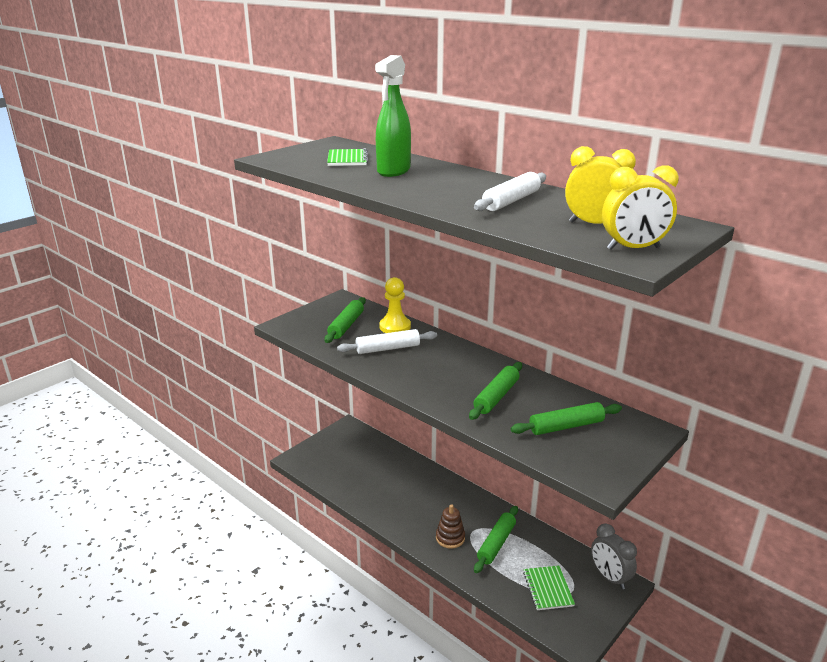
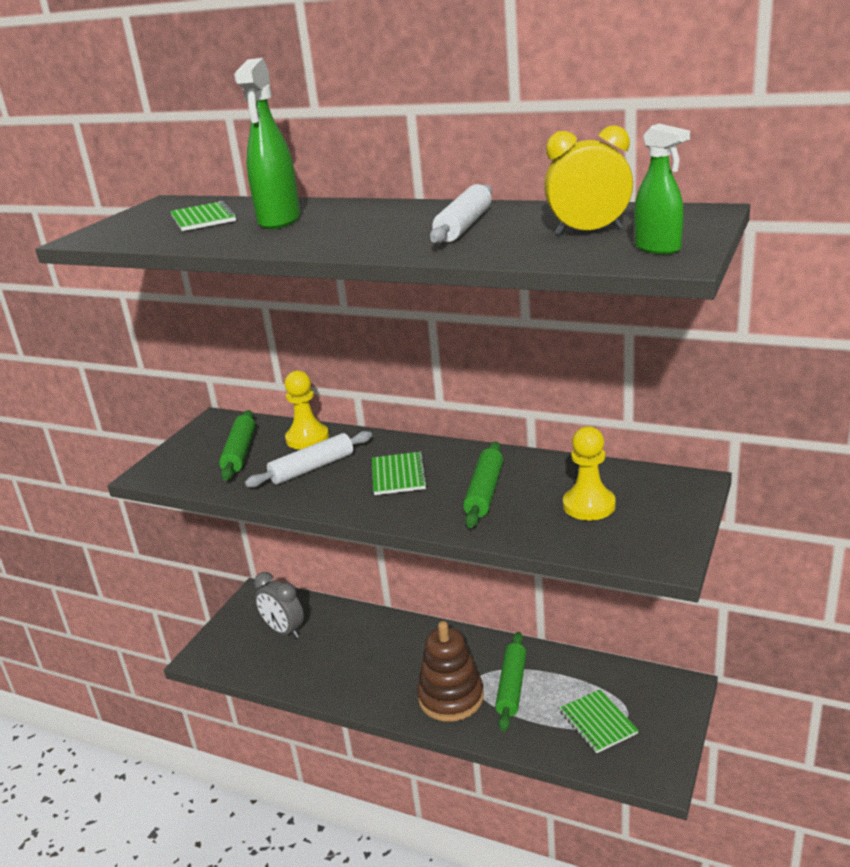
camera: 15 degrees left, 0 degrees up
brown stacking toy [436,504,465,549] -> brown stacking toy [417,621,484,722], size x1.66
green rolling pin [511,402,622,435] -> yellow pawn [563,426,616,520]
grey clock [591,524,637,589] -> grey clock moved to [254,572,304,638]
yellow clock [602,165,679,250] -> green spray bottle [634,123,690,254]
none -> green notebook [372,452,428,495]

